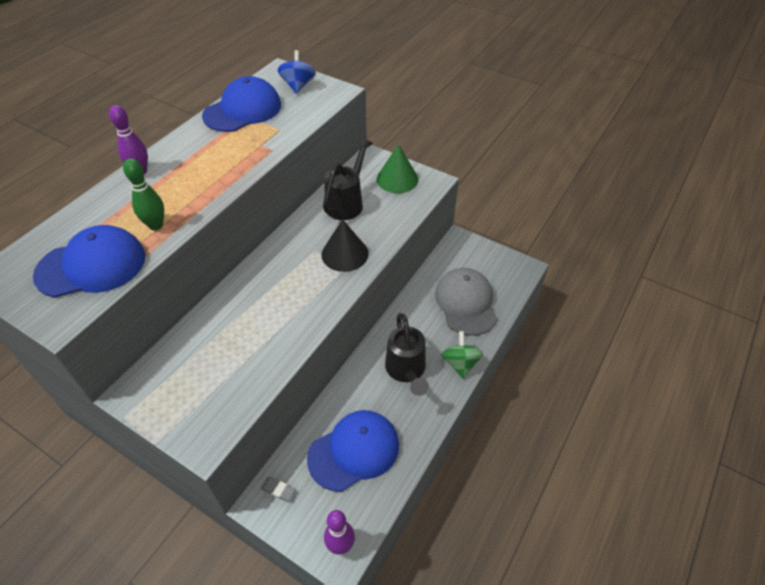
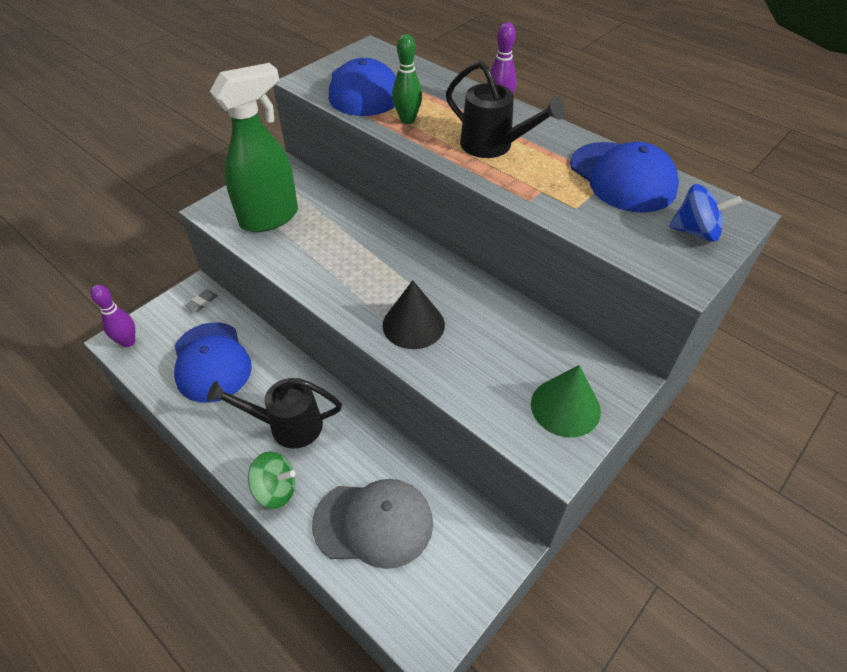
camera: 100 degrees right, 0 degrees up
black watering can [323,138,373,220] -> black watering can moved to [446,61,565,158]
none -> green spray bottle [210,63,298,232]

